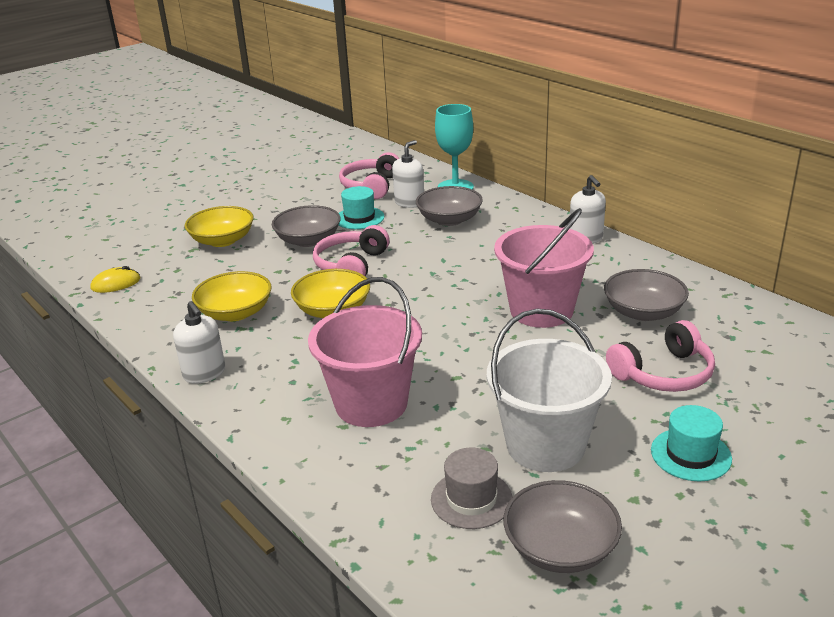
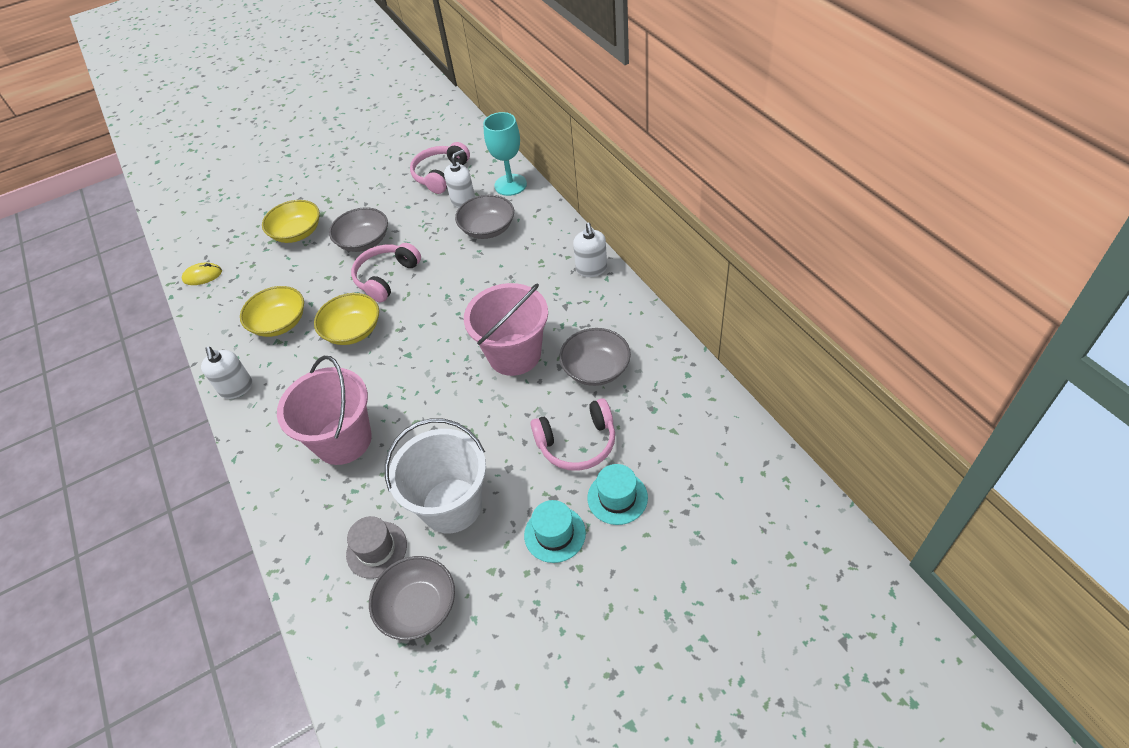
camera: 15 degrees right, 20 degrees up
turquoise hat [339,186,384,229] -> turquoise hat moved to [587,464,648,525]

